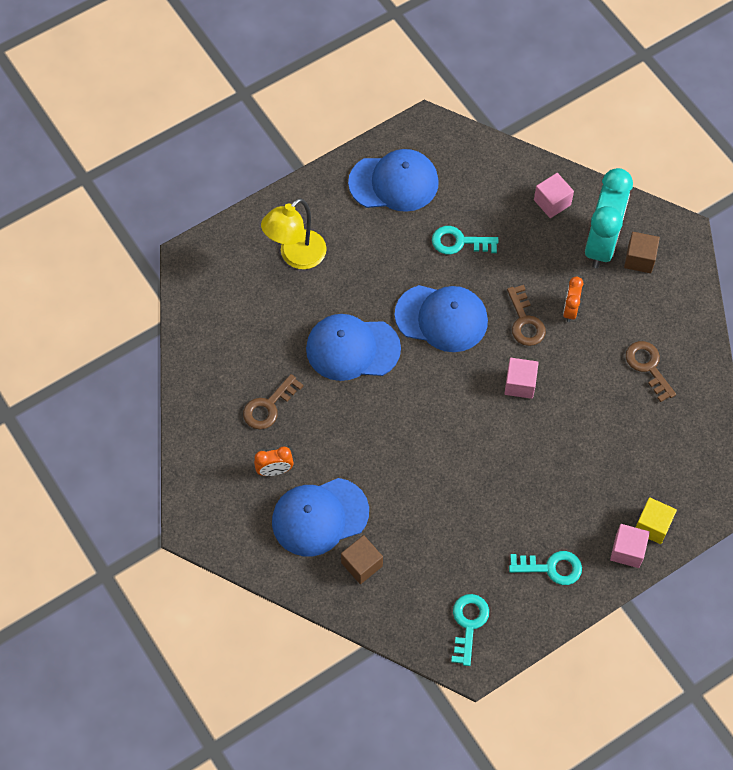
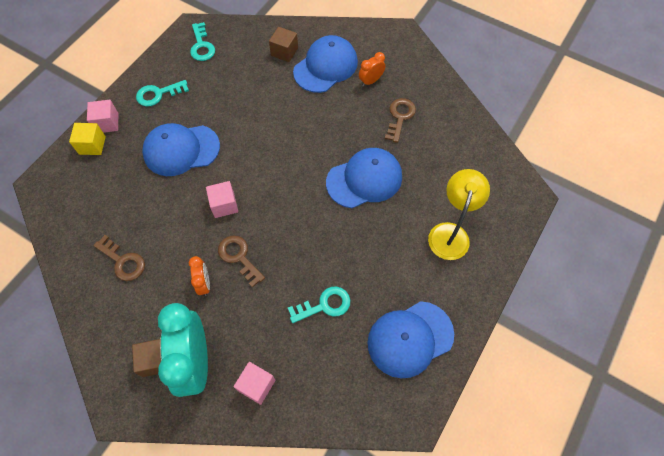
camera: 155 degrees right, 0 degrees up
blue cap [395,285,488,352] -> blue cap moved to [142,123,220,176]

